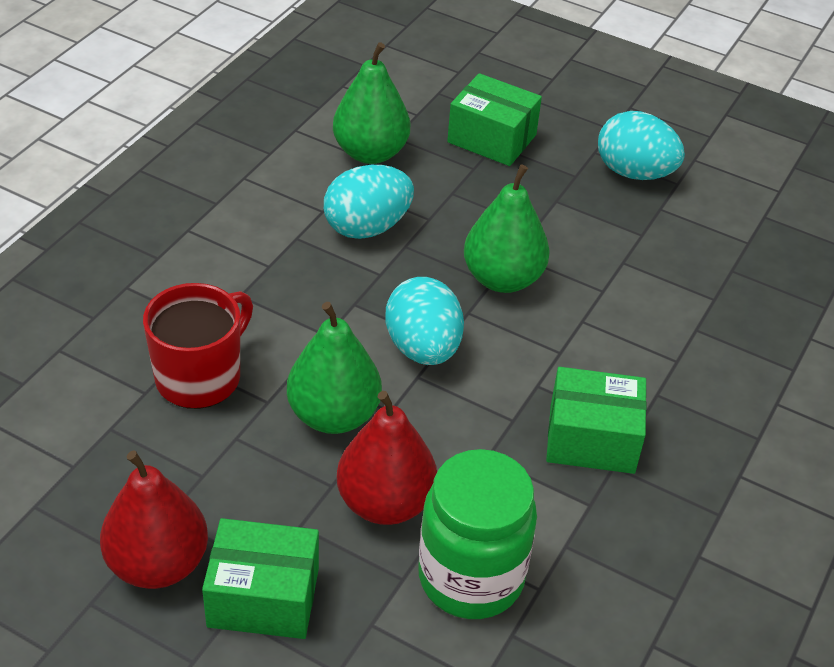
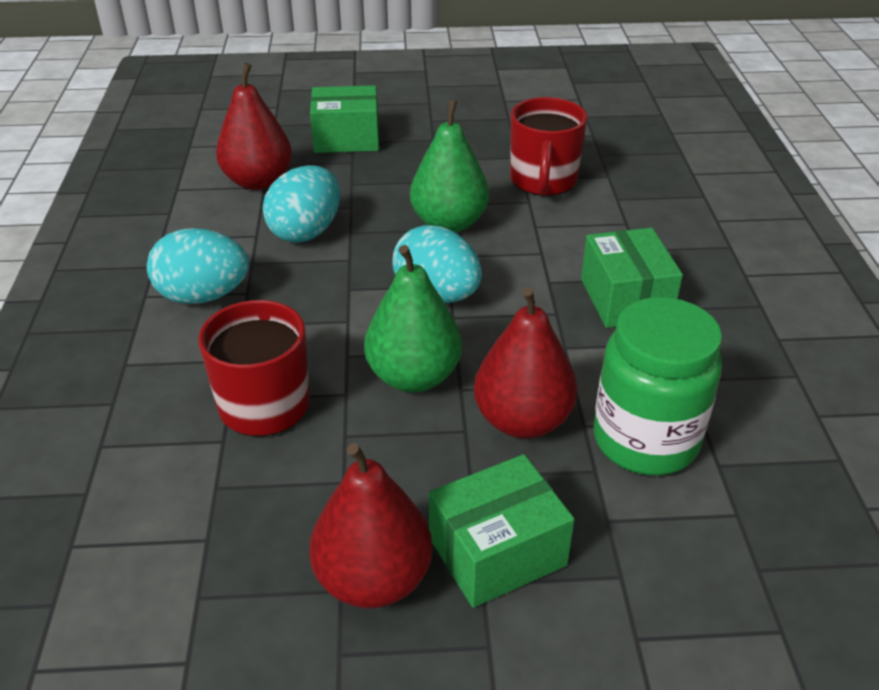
camera: 30 degrees left, 5 degrees down
green pear [333,42,410,164] -> red pear [216,63,292,190]
green box [546,367,647,474] -> green box turned 75 degrees counterclockwise [581,228,683,328]
turquoise egg [598,111,685,180] -> turquoise egg moved to [147,228,249,304]
none -> red mug [510,97,588,196]

